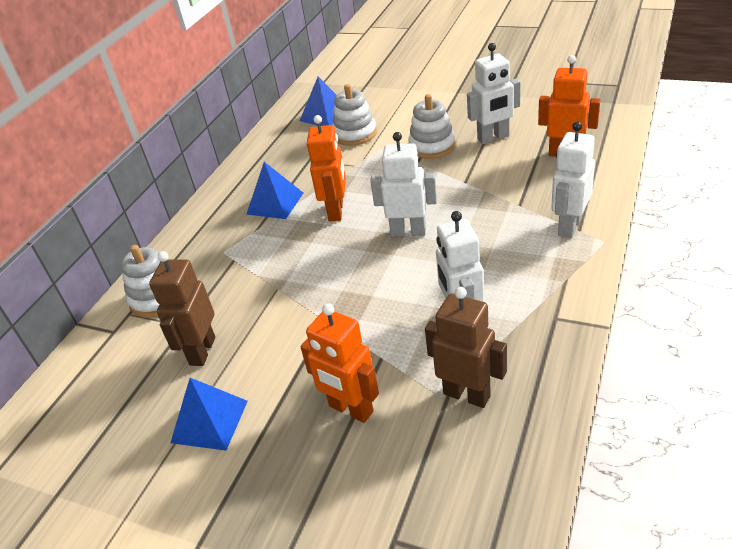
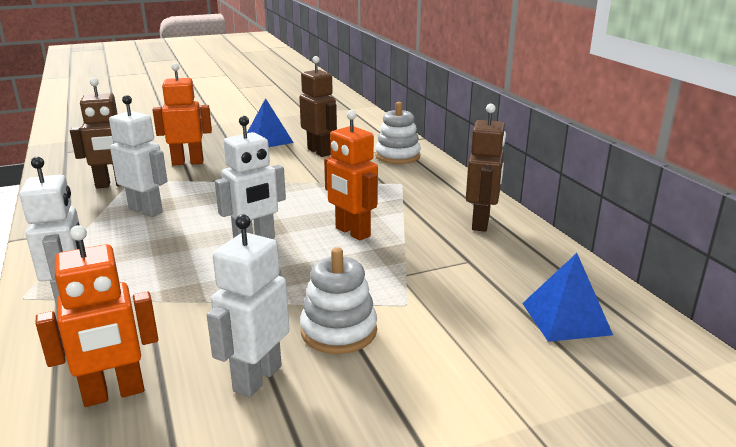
camera: 130 degrees right, 15 degrees down
blue pyramid [246,162,303,219] -> none
white stacking toy [333,84,377,146] -> none
none -> brown robot [466,104,506,232]

